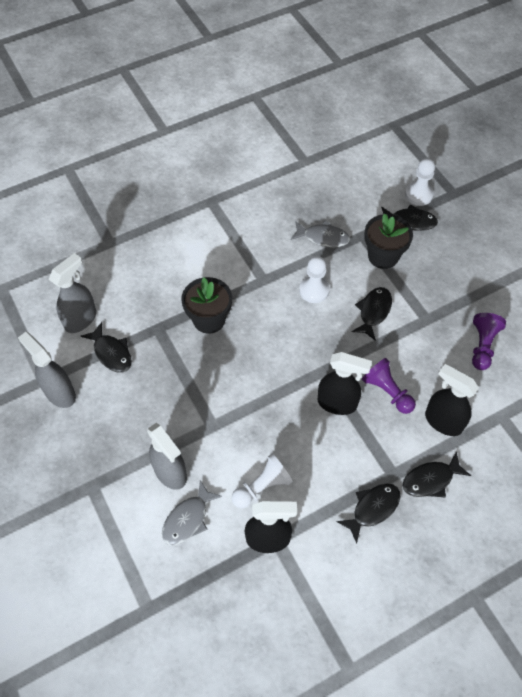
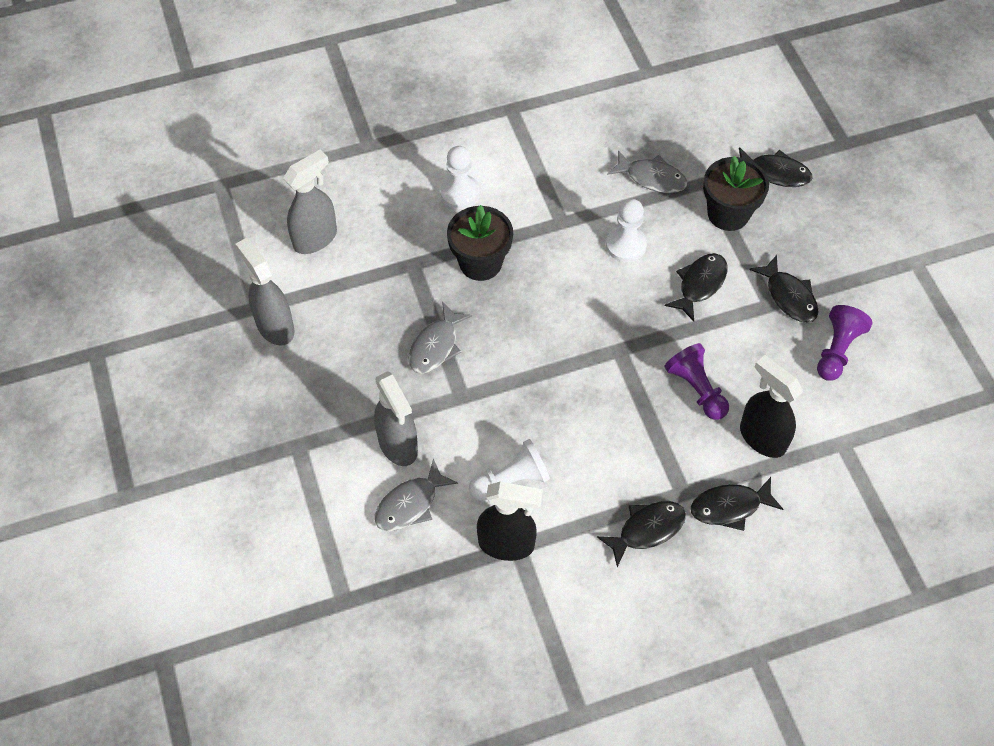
camera: 10 degrees right, 0 degrees up
black fish [81,322,132,373] -> black fish moved to [749,255,819,323]
black spray bottle [318,352,372,415] -> none
white pawn [405,158,435,206] -> white pawn moved to [441,146,480,209]
none -> grey fish [409,302,472,373]

